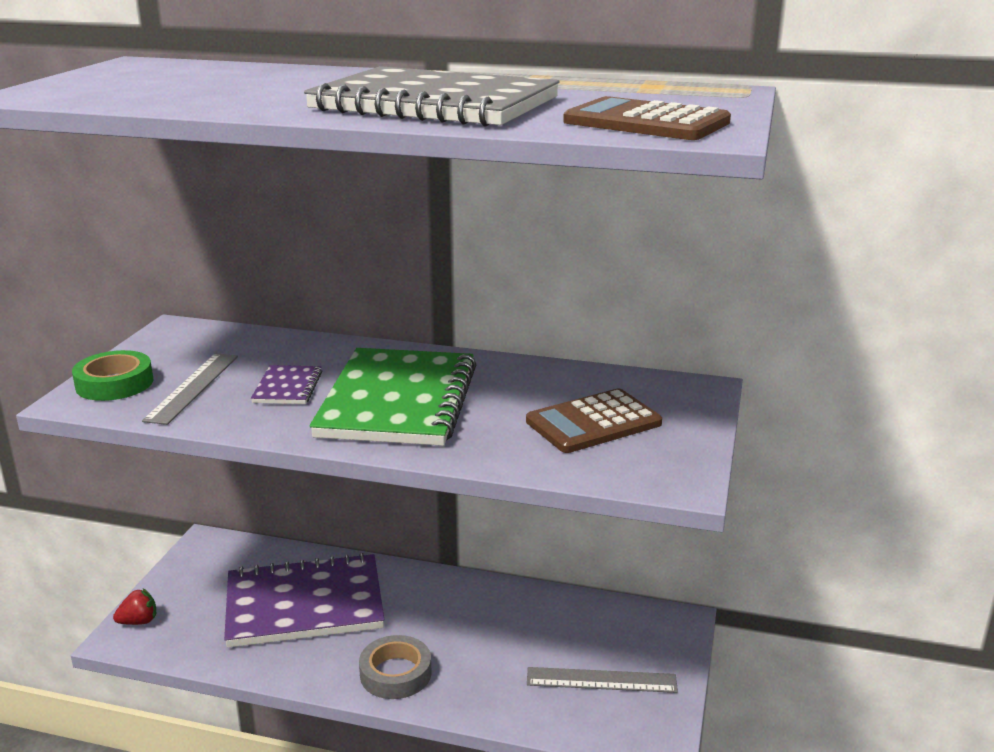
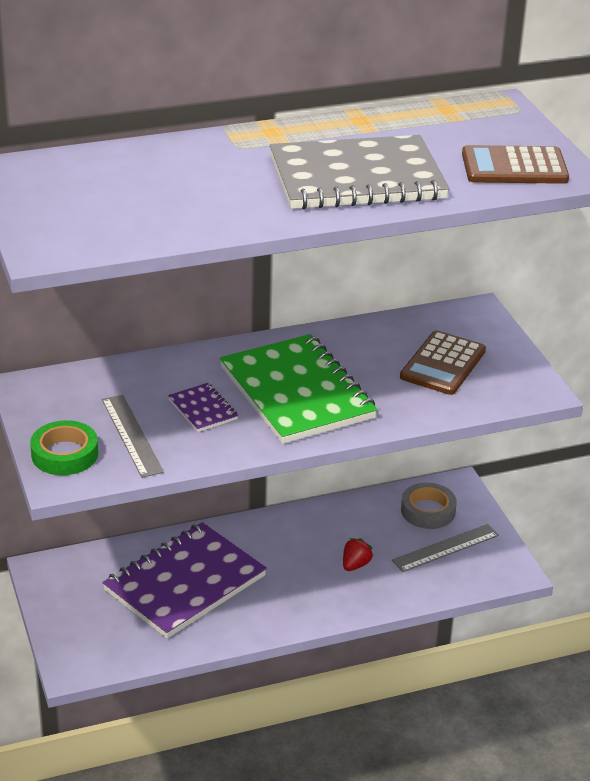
camera: 35 degrees left, 10 degrees up
red strawberry [113,589,156,625] -> red strawberry moved to [343,538,373,571]
grey tape [359,635,432,699] -> grey tape moved to [401,483,457,529]

